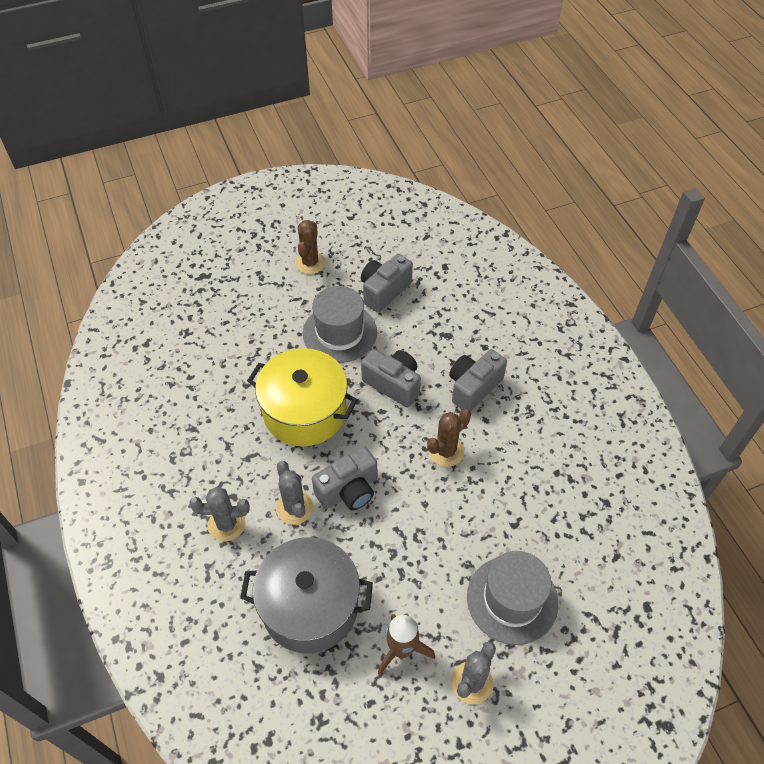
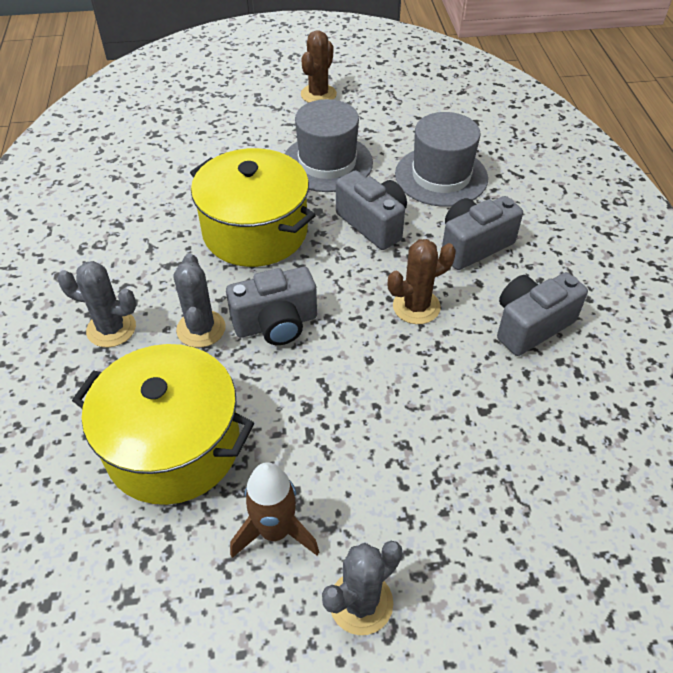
camera: 15 degrees right, 5 degrees down
grey pot [240,537,373,653] -> yellow pot [72,344,254,505]
grey camera [361,254,413,313] -> grey camera moved to [497,272,588,356]
grey hat [467,551,558,645] -> grey hat moved to [395,112,488,207]

